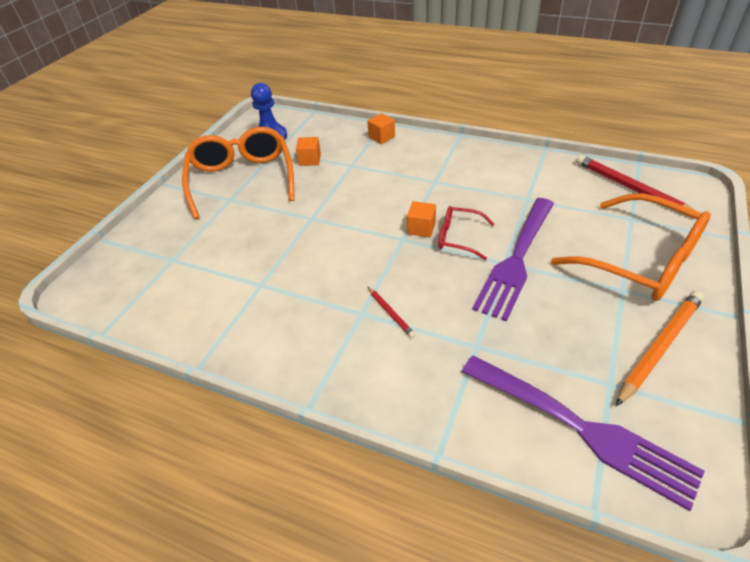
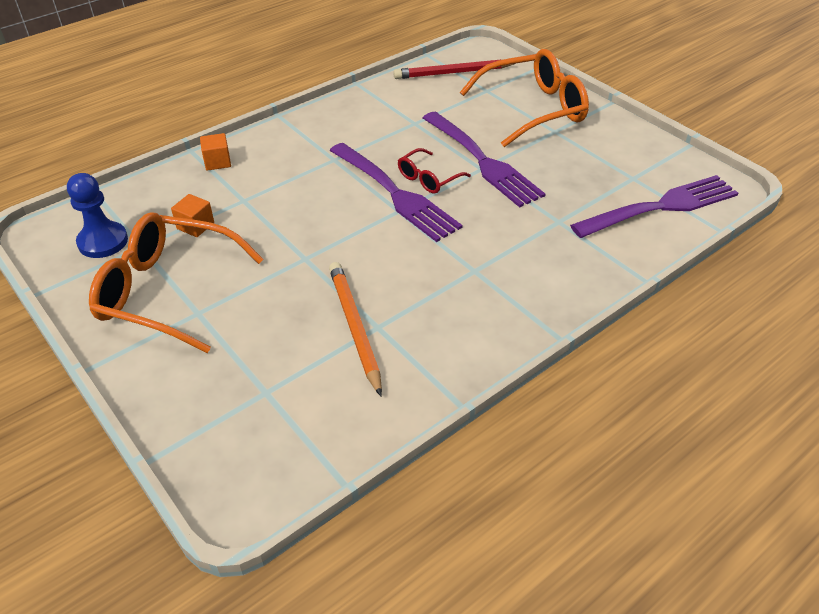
camera: 65 degrees left, 0 degrees up
red pencil [368,287,415,338] -> none
orange cube [407,201,436,237] -> purple fork [330,143,463,242]
orange pencil [616,291,704,406] -> orange pencil moved to [329,262,382,396]

